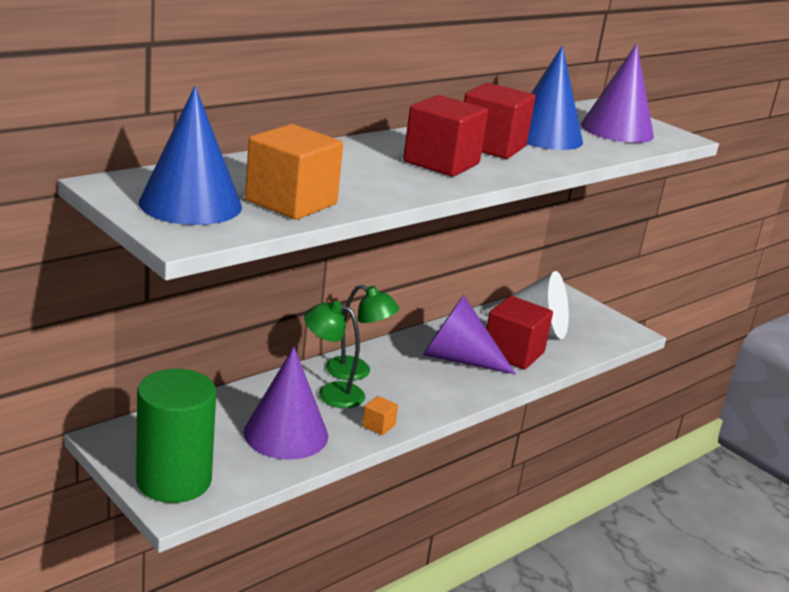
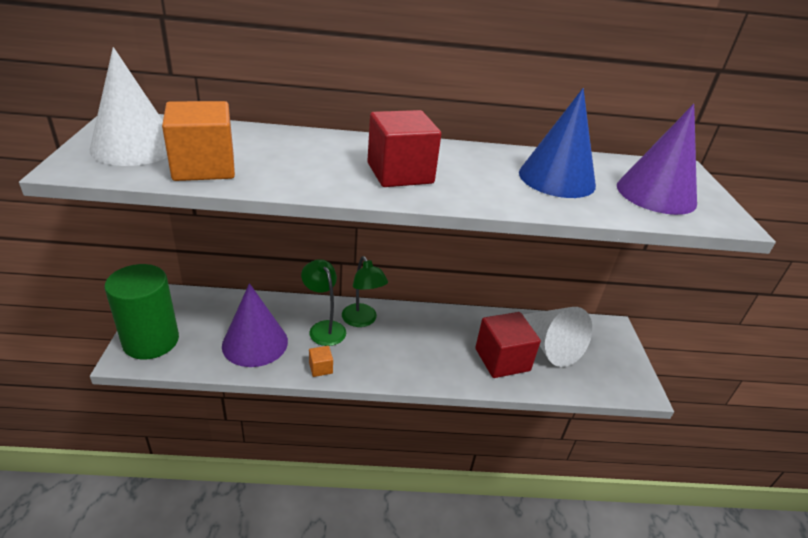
camera: 40 degrees right, 10 degrees up
blue cone [139,86,242,225] -> white cone [90,47,167,166]
purple cone [423,295,516,375] -> none
red cube [464,83,535,159] -> none

